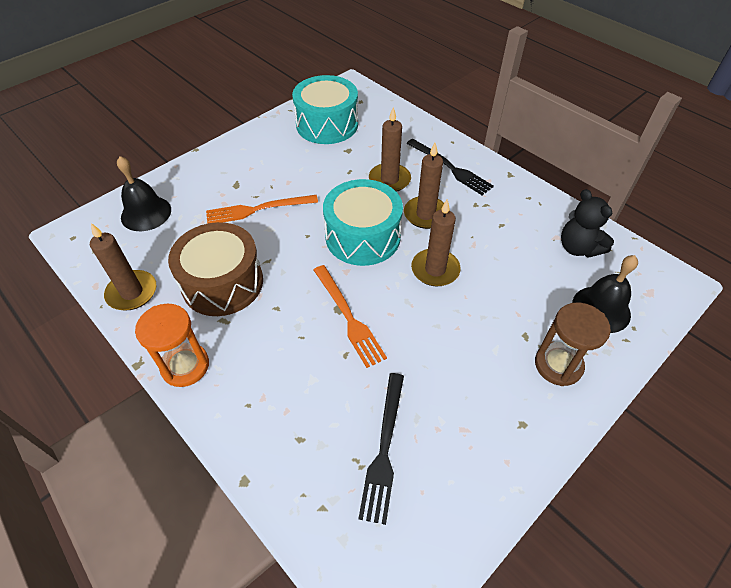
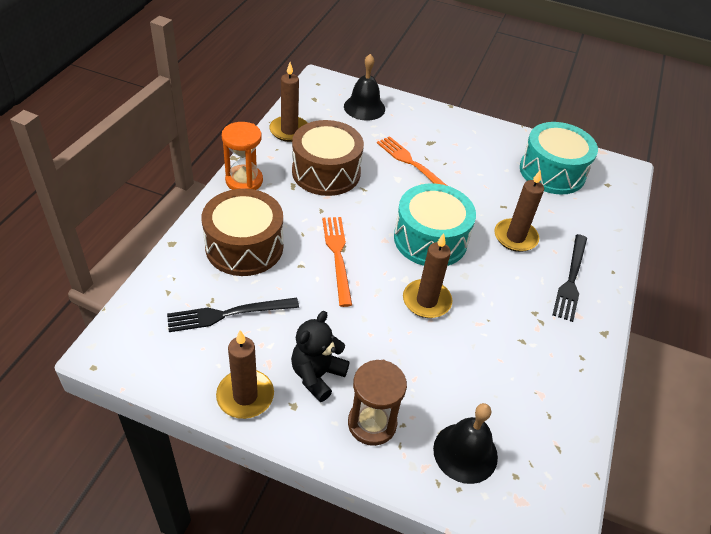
camera: 60 degrees right, 5 degrees down
orange fork [314,265,387,368] -> orange fork turned 135 degrees clockwise [322,217,352,307]
brown candle [404,143,444,229] -> brown candle moved to [216,330,274,419]
black teddy bear [561,189,614,258] -> black teddy bear moved to [291,311,350,402]
none -> brown drum [202,189,283,276]

